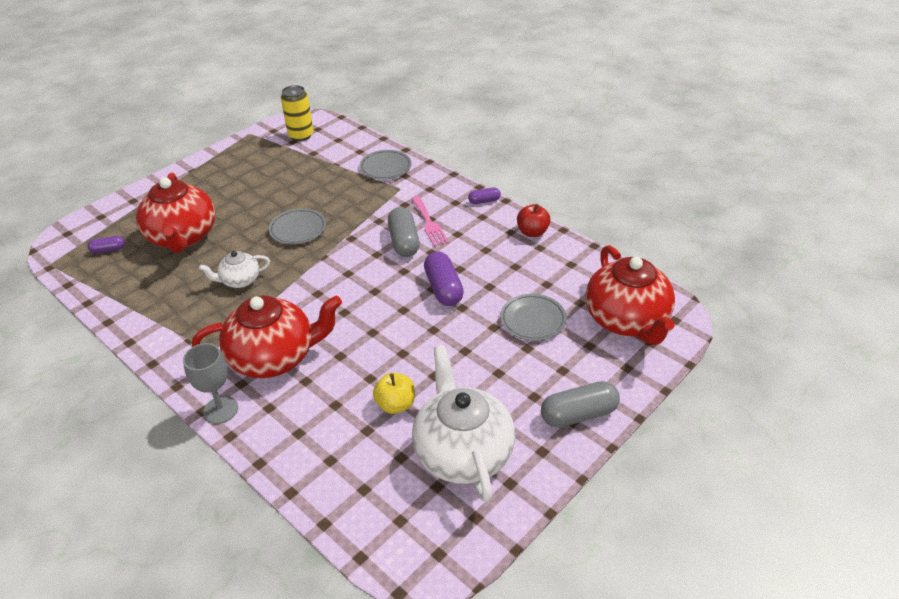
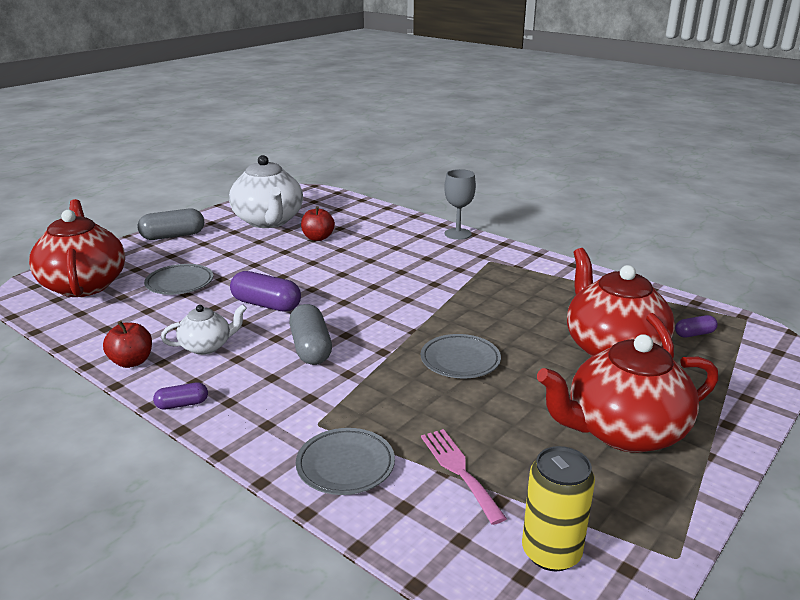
camera: 175 degrees right, 15 degrees down
red teapot [192,295,342,378] -> red teapot moved to [537,334,718,453]
white teapot [199,251,270,288] -> white teapot moved to [161,305,247,355]
yellow apple [373,373,415,414] -> red apple [301,206,335,241]
pink fork [411,196,449,247] -> pink fork moved to [421,429,507,525]
purple capsule [424,251,464,306] -> purple capsule turned 45 degrees counterclockwise [230,271,301,312]

